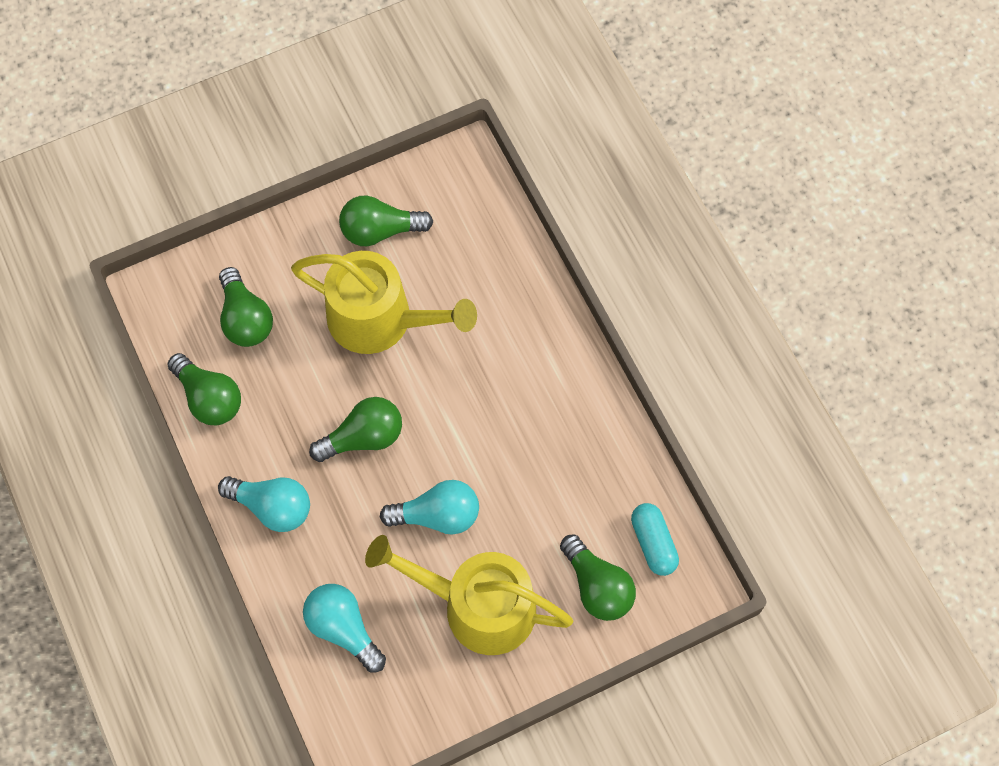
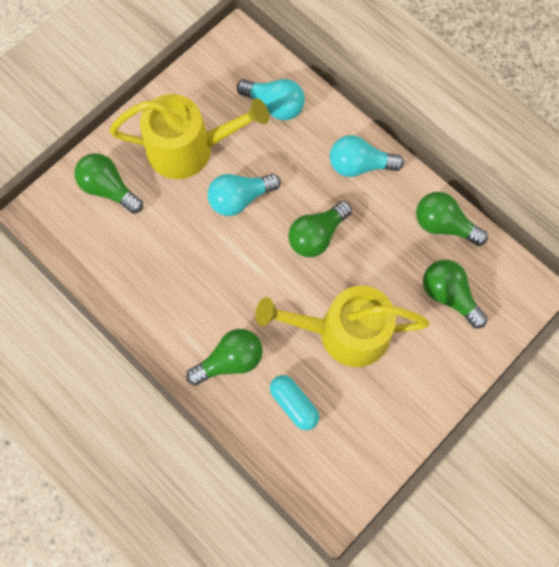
camera: 160 degrees right, 5 degrees up
green light bulb [339,196,433,246] -> green light bulb moved to [186,329,263,385]
turquoise capsule [631,503,679,576] -> turquoise capsule moved to [270,375,319,430]

